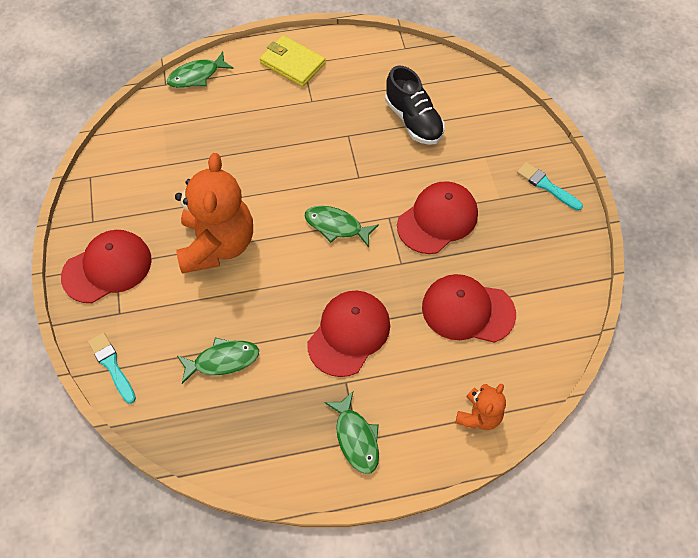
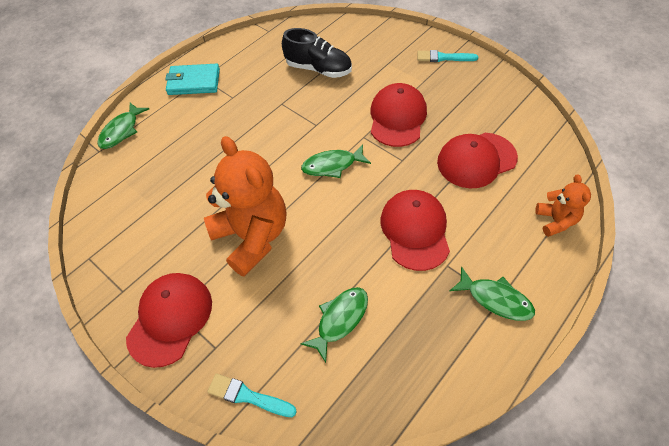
camera: 35 degrees left, 5 degrees down
yellow wallet [260,35,325,87] -> turquoise wallet [165,64,220,95]

